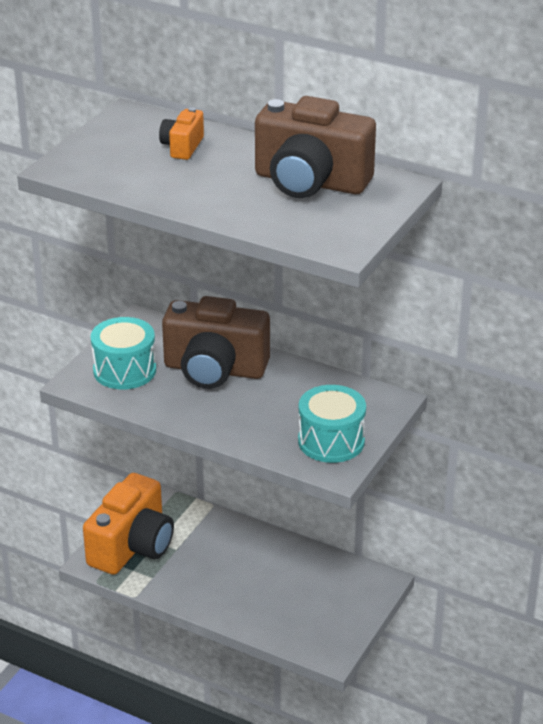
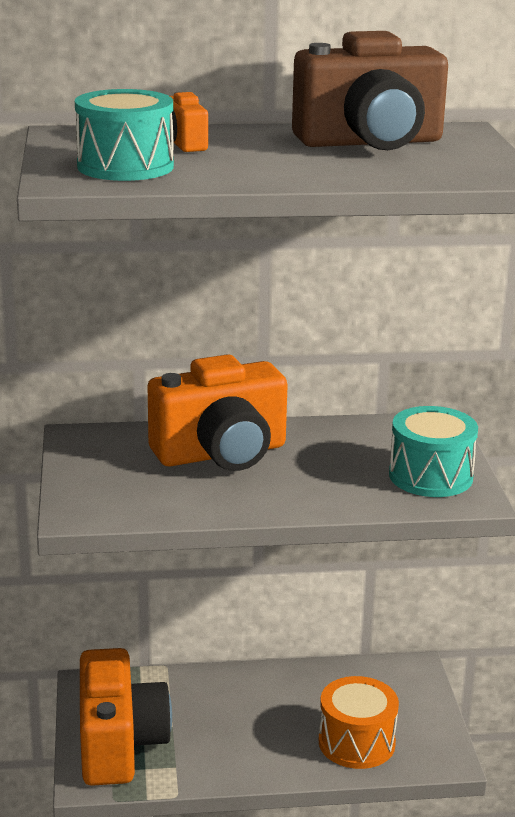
camera: 35 degrees left, 10 degrees down
turquoise drum [91,317,156,390] -> turquoise drum moved to [75,89,174,181]
brown camera [162,296,270,389] -> orange camera [147,354,288,471]
none -> orange drum [319,676,399,769]

